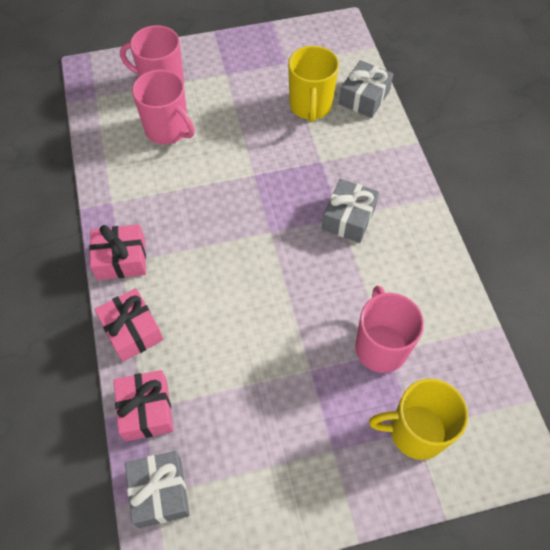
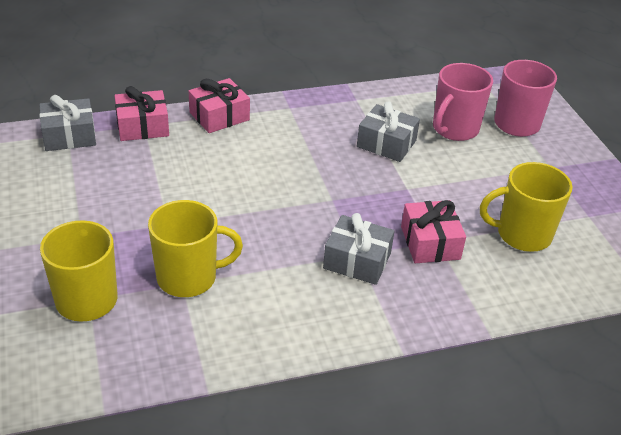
camera: 85 degrees right, 20 degrees down
pink gift [89,224,146,280] -> pink gift moved to [401,200,466,263]
grey gift [339,60,393,118] -> grey gift moved to [357,101,420,162]
pink mug [355,285,424,373] -> yellow mug [148,200,243,297]

